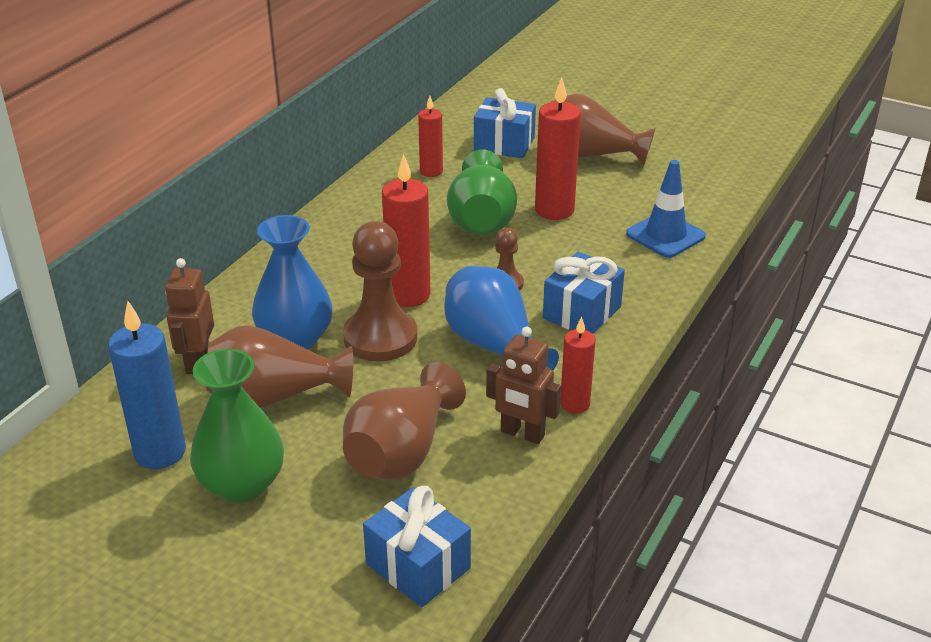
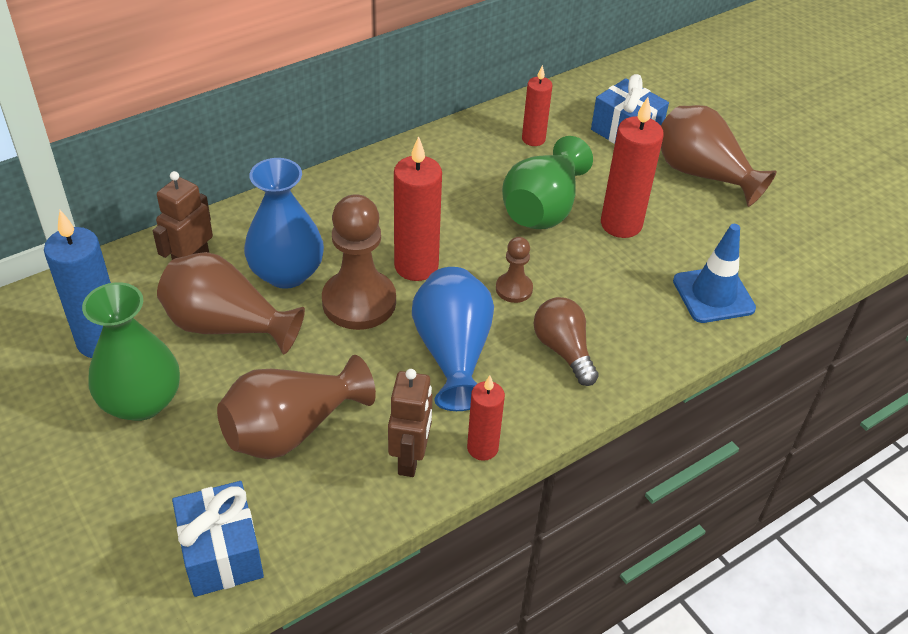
camera: 25 degrees right, 10 degrees up
brown robot [486,327,561,444] -> brown robot turned 135 degrees counterclockwise [388,369,433,477]
blue gift [543,252,625,334] -> brown light bulb [534,297,599,386]

